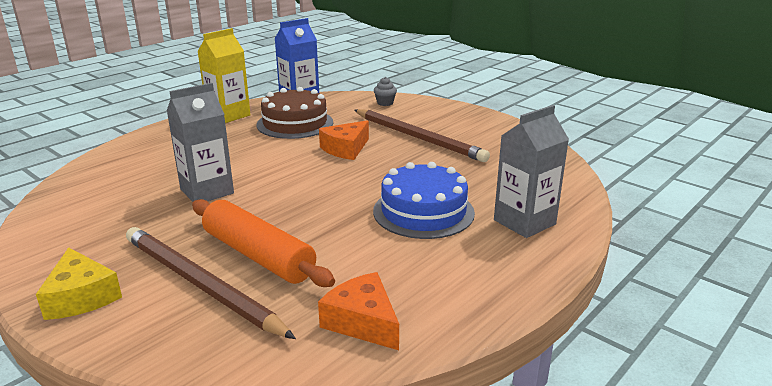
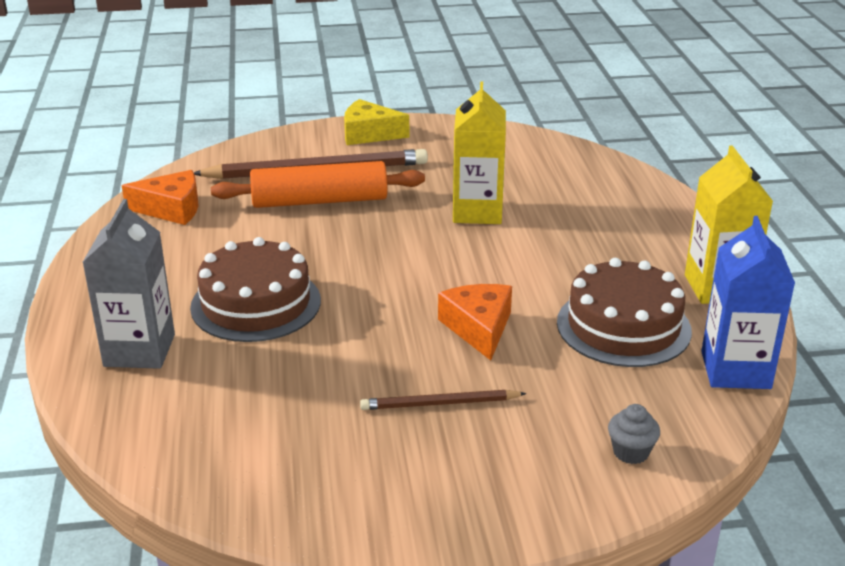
camera: 130 degrees right, 5 degrees up
grey carton [167,83,234,202] -> yellow carton [453,81,506,224]
brown pencil [354,109,490,162] -> brown pencil [360,390,527,410], size x0.52
blue cake [373,162,475,239] -> brown cake [190,237,321,342]

